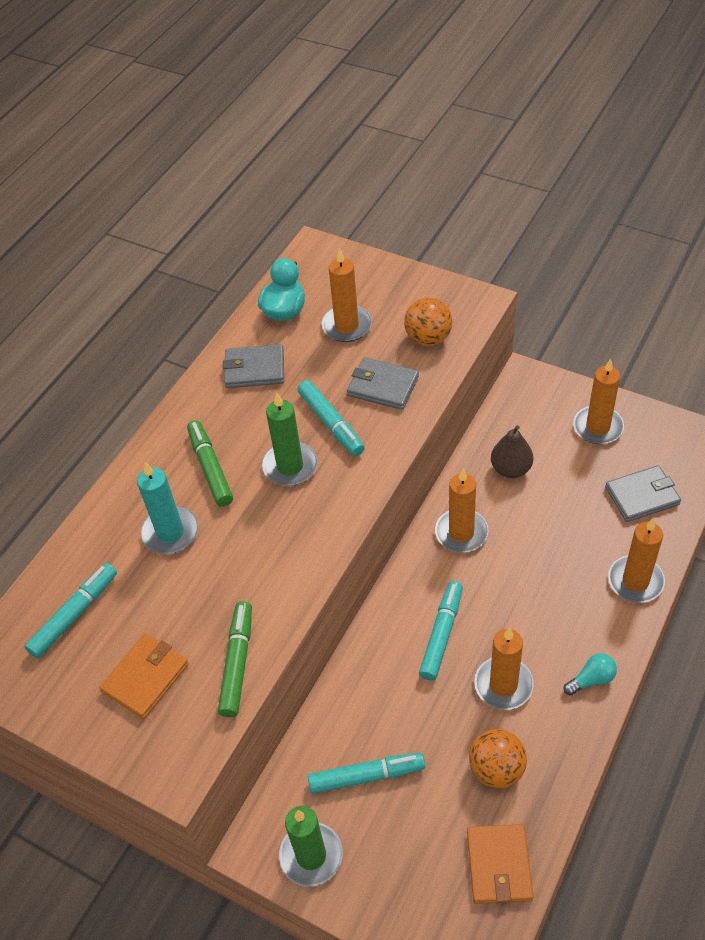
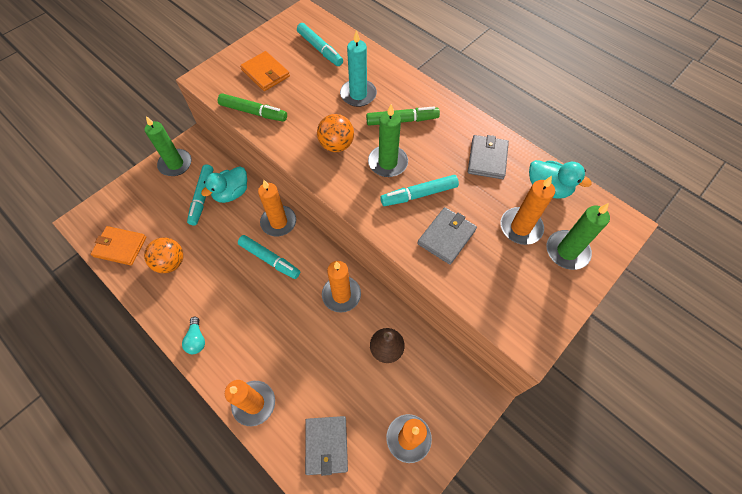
camera: 100 degrees right, 10 degrees up
orange ball [404,298,452,346] -> orange ball moved to [317,114,354,152]
orange candle [474,628,534,710] -> orange candle moved to [258,180,296,236]
none -> turquoise duck [201,166,247,203]
none -> green candle [546,203,610,270]

